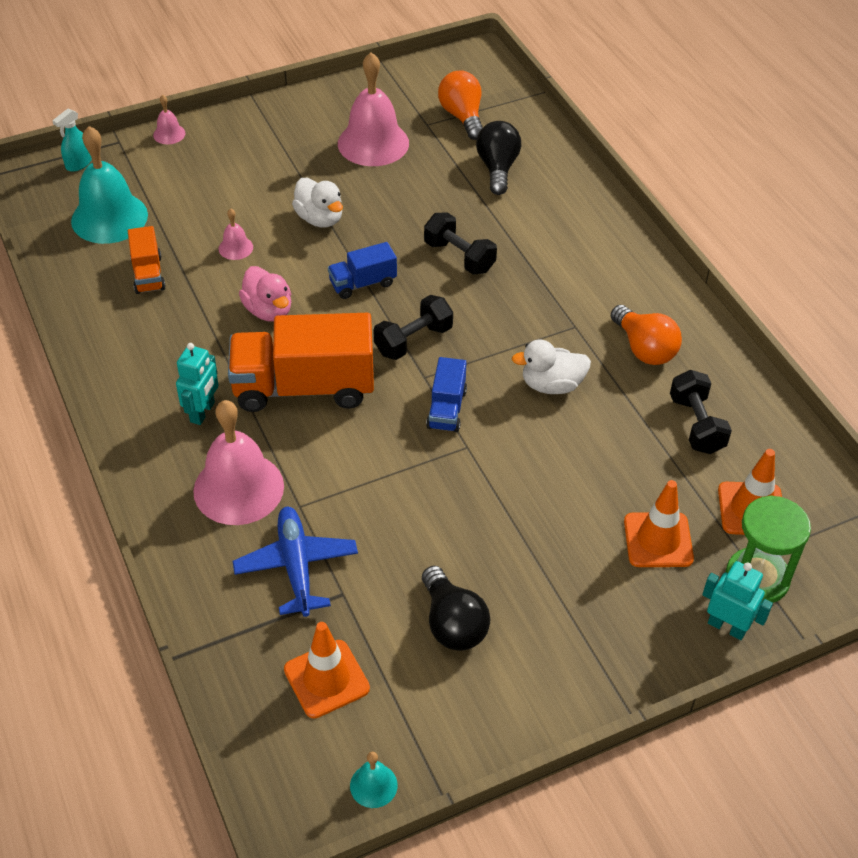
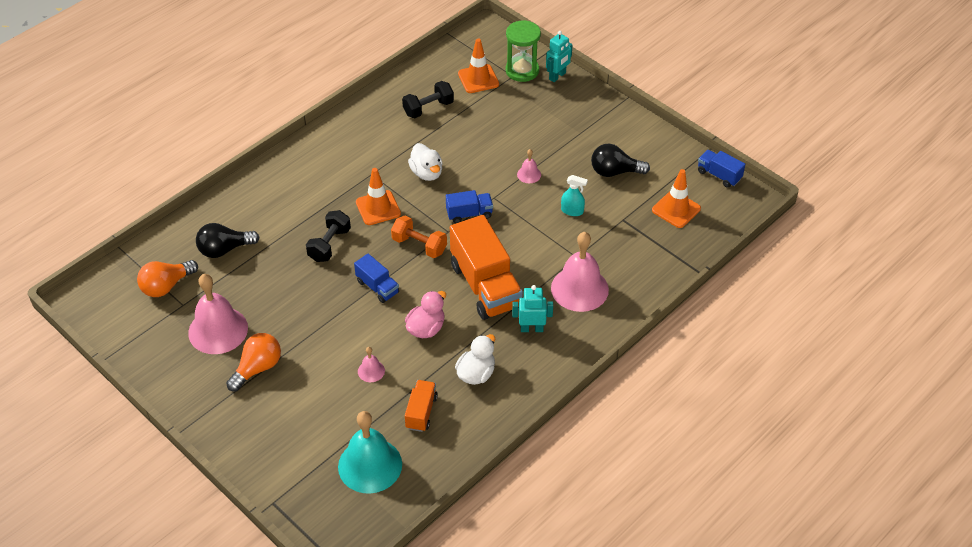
camera: 110 degrees left, 0 degrees up
turquoise spray bottle [52,109,92,172] -> turquoise spray bottle moved to [561,175,588,216]
orange truck [128,226,166,294] -> orange truck turned 45 degrees counterclockwise [405,380,438,432]
pink bell [153,95,185,144] -> pink bell moved to [517,149,541,183]
blue plane [233,507,358,617] -> none
white duck [292,178,343,228] -> white duck moved to [455,334,495,385]
turquoise bell [350,752,398,808] -> blue truck [698,150,746,188]
black dumbbell [373,295,453,360] -> orange dumbbell [391,216,447,258]
black light bulb [422,566,490,651] -> black light bulb turned 135 degrees counterclockwise [591,144,650,177]
orange light bulb [611,305,682,365] -> orange light bulb moved to [226,333,281,391]
orange traffic cone [624,480,694,567] -> orange traffic cone moved to [356,168,401,225]
turquoise robot [702,561,773,640] -> turquoise robot turned 150 degrees counterclockwise [546,31,572,82]

